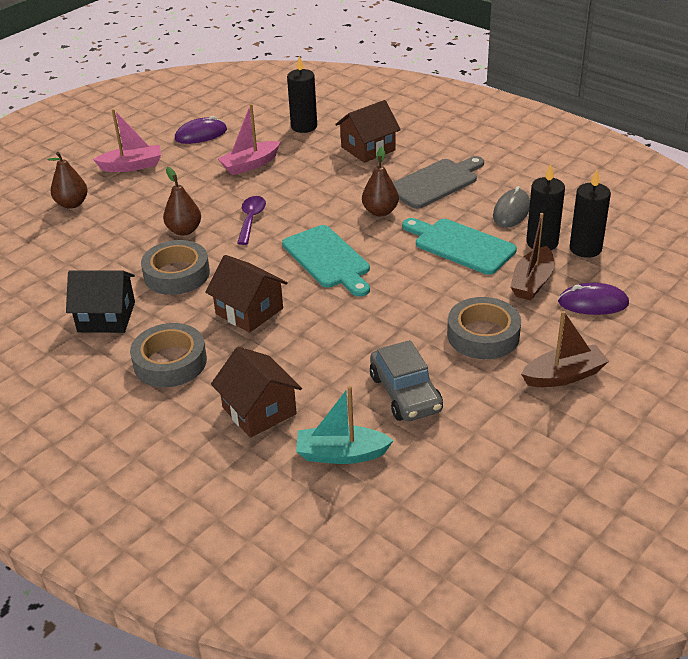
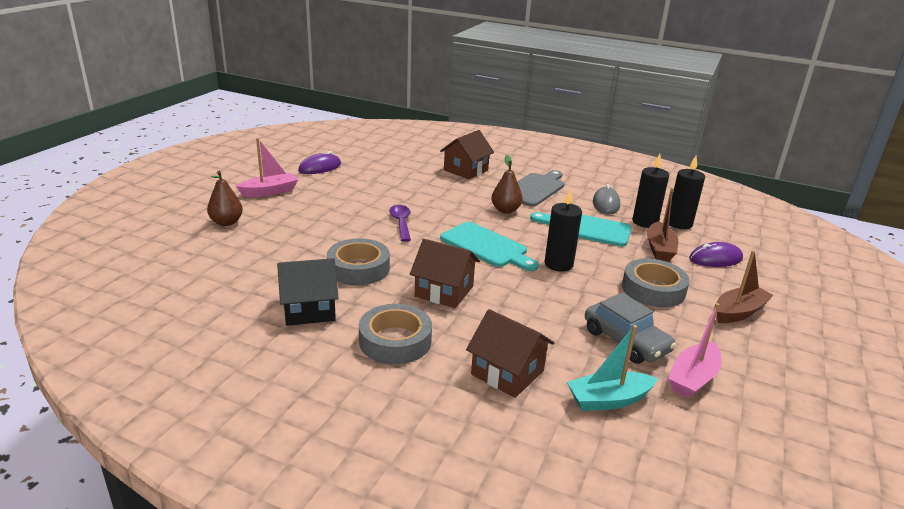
camera: 20 degrees left, 10 degrees down
brown pear [163,167,201,236] -> none
pink boat [218,104,280,175] -> pink boat moved to [668,303,722,398]
black candle [287,56,317,133] -> black candle moved to [544,189,582,272]

